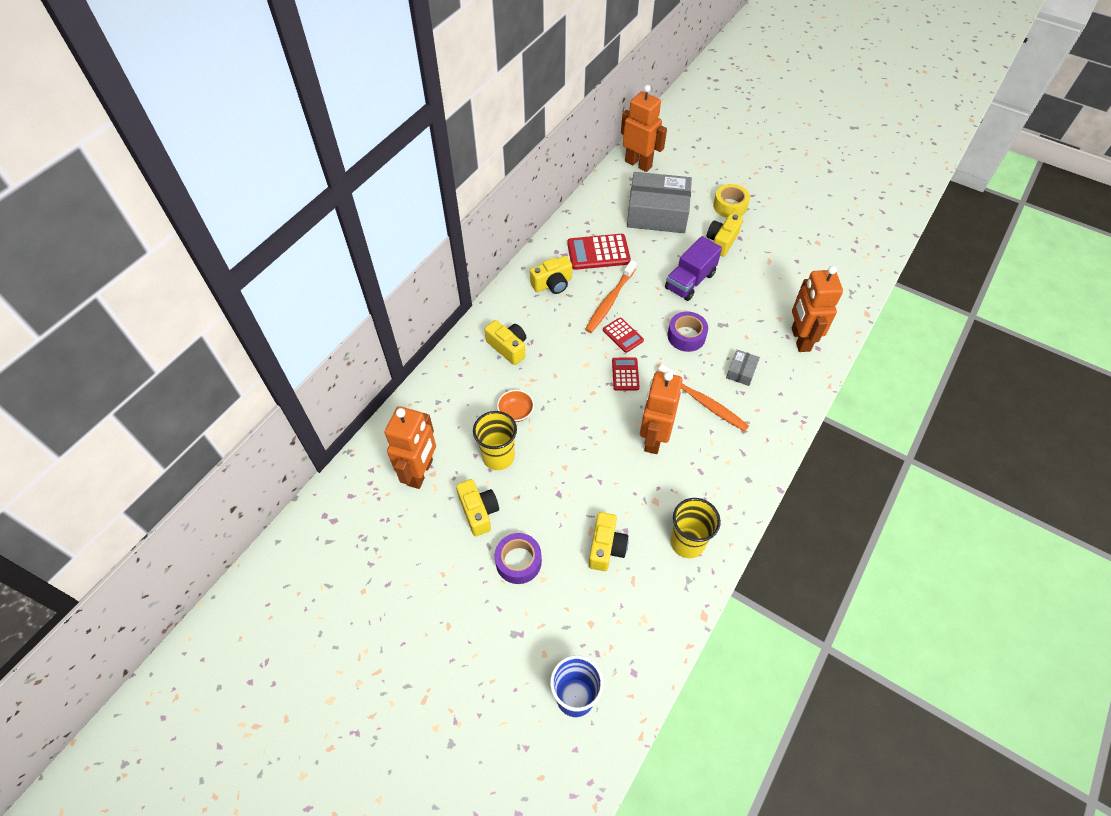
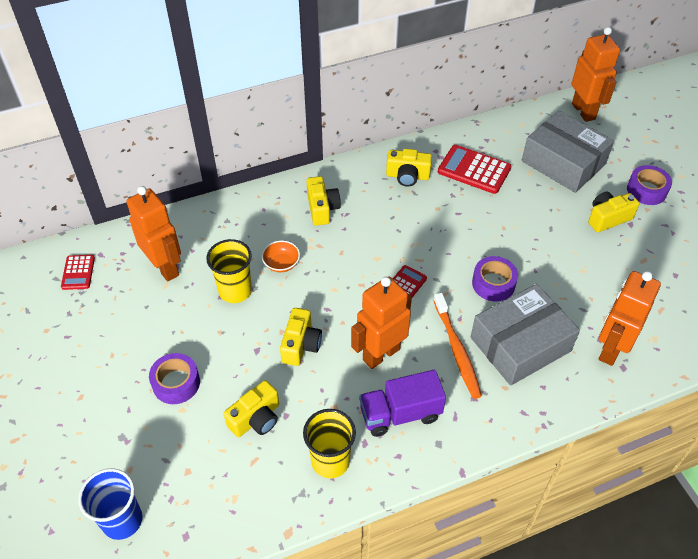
camera: 35 degrees right, 5 degrees down
orange robot [385,406,436,489] -> orange robot turned 90 degrees counterclockwise [126,186,181,282]
yellow camera [456,479,499,536] -> yellow camera moved to [280,308,322,366]
orange toothbrush [585,260,637,333] -> none
red calculator [603,318,644,353] -> red calculator moved to [61,255,95,290]
purple truck [665,236,722,301] -> purple truck moved to [359,370,446,437]
yellow tape [713,184,750,218] -> purple tape [627,165,672,205]
grey box [726,350,760,386] -> grey box [471,284,580,386], size x2.38

